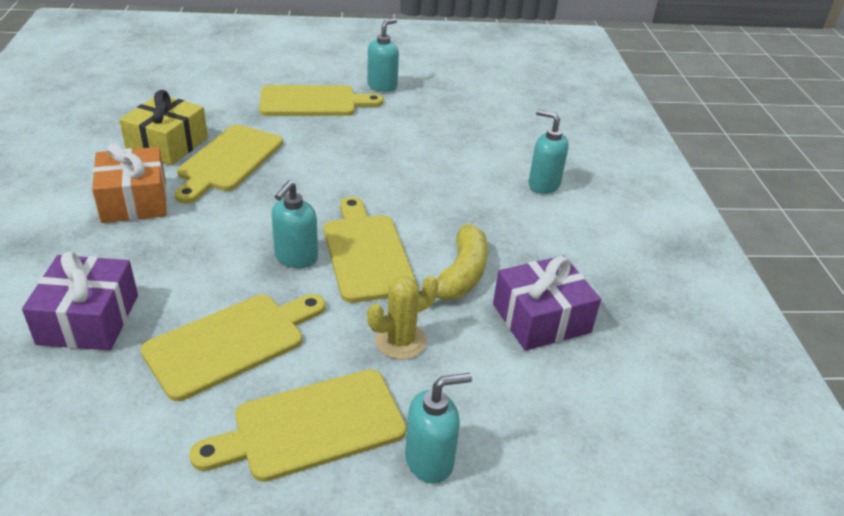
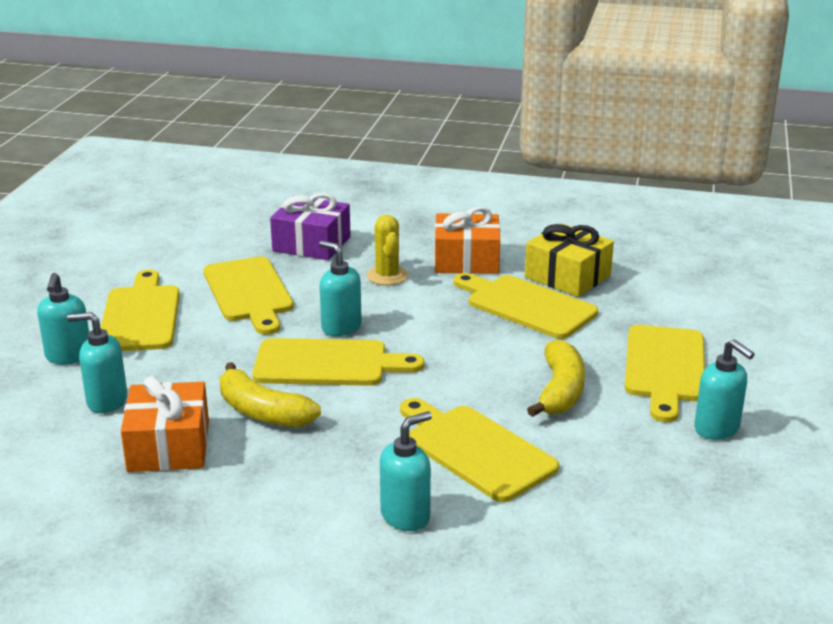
camera: 110 degrees right, 10 degrees down
yellow cactus [367,276,439,360] -> yellow cactus moved to [366,215,408,285]
purple gift [493,255,601,351] -> orange gift [121,376,209,472]
none -> turquoise soap dispenser [67,312,127,413]
none -> yellow cutting board [400,398,559,502]
none -> yellow banana [527,339,585,417]

